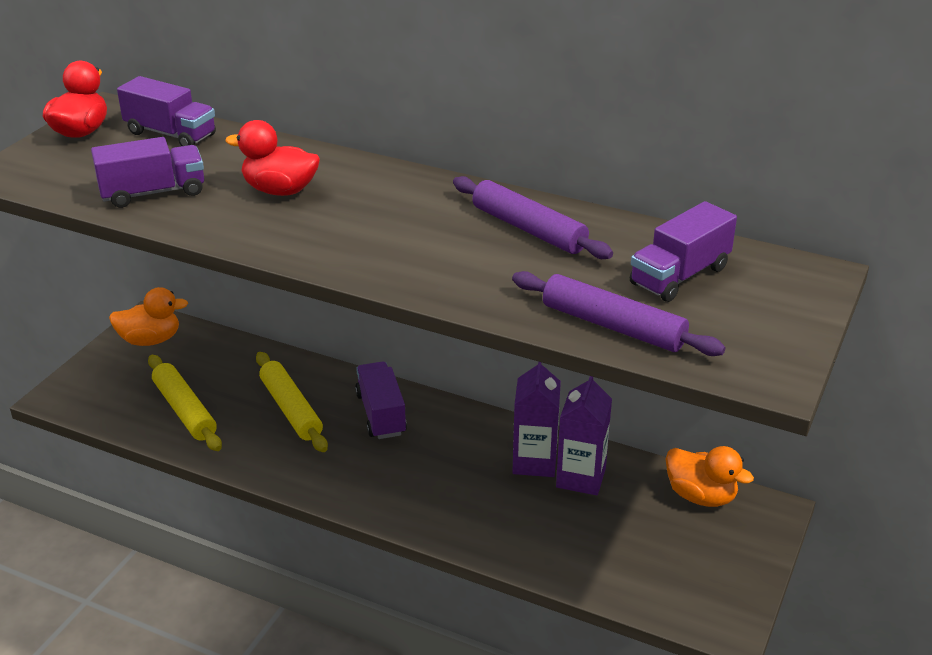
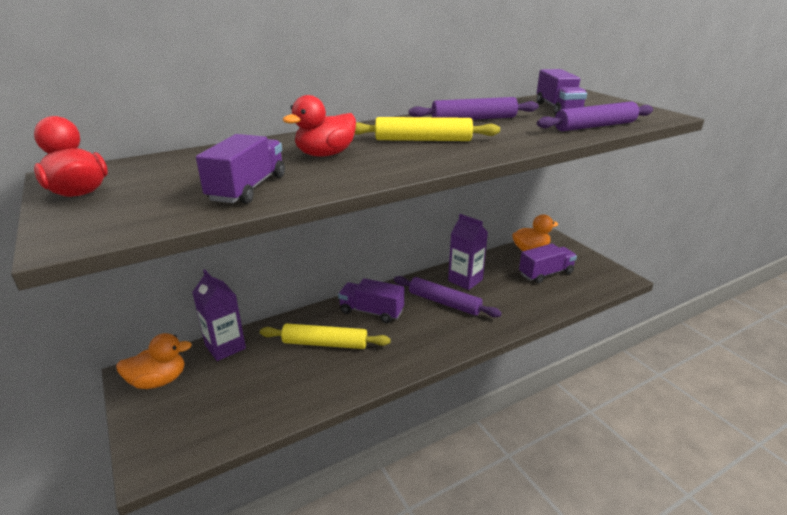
camera: 55 degrees left, 5 degrees down
orange duck [109,287,188,346] -> orange duck turned 45 degrees clockwise [116,333,192,389]
purple truck [117,76,216,146] -> purple truck moved to [519,243,577,284]
yellow rolling pin [148,355,222,451] -> yellow rolling pin moved to [355,117,500,141]
purple carton [556,376,612,495] -> purple carton moved to [192,269,246,361]
none -> purple rolling pin [394,276,502,317]

